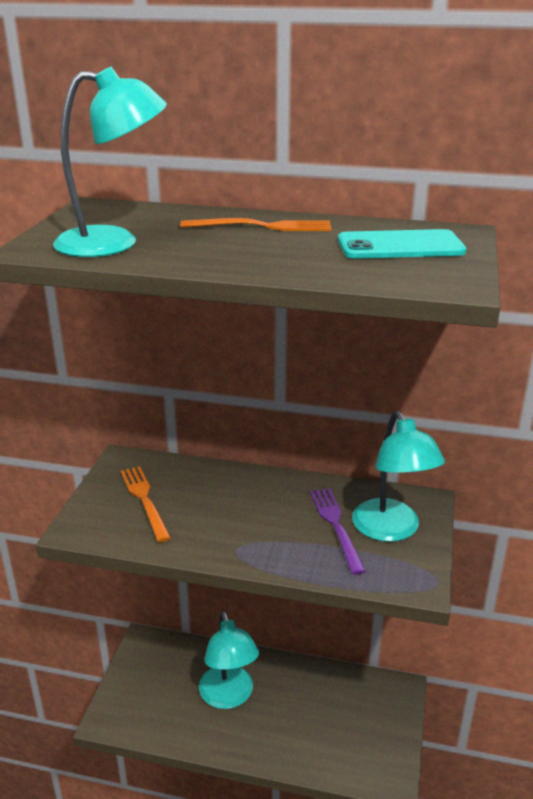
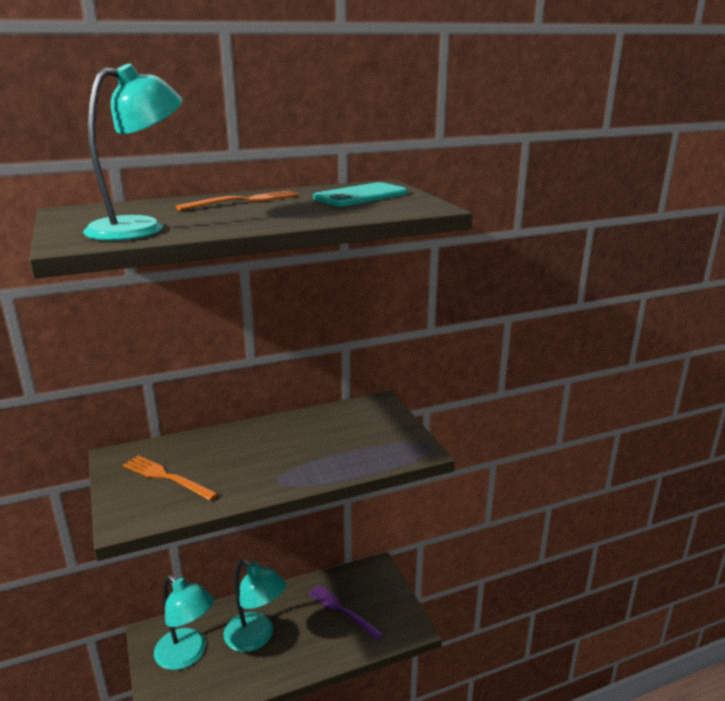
camera: 35 degrees left, 5 degrees down
purple fork [310,488,366,575] -> purple fork moved to [308,584,383,640]
turquoise lamp [352,411,445,542] -> turquoise lamp moved to [154,575,214,670]

